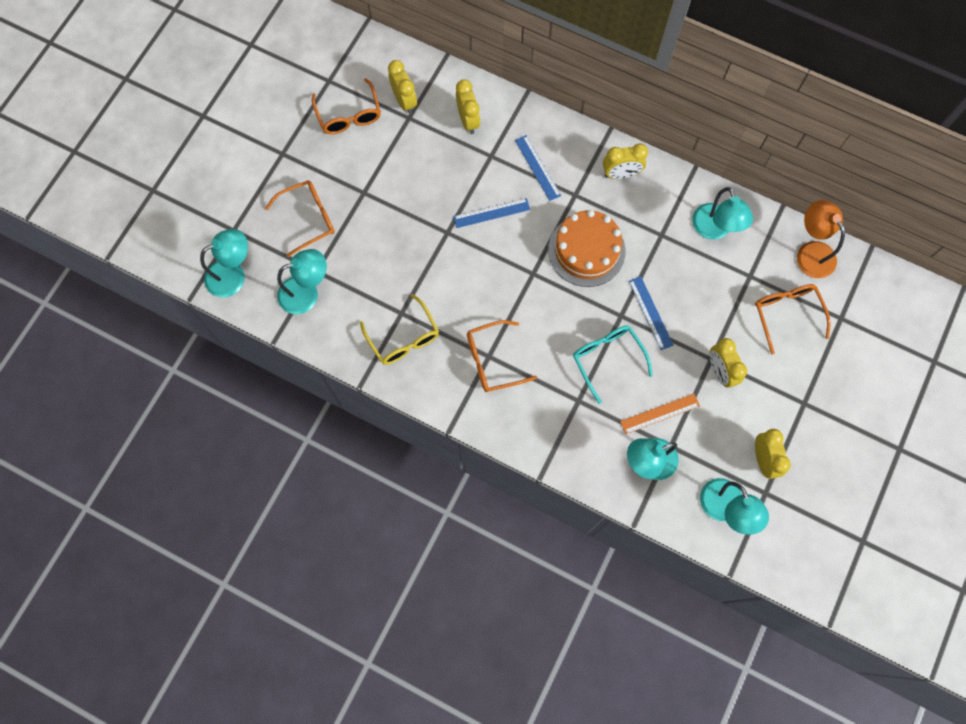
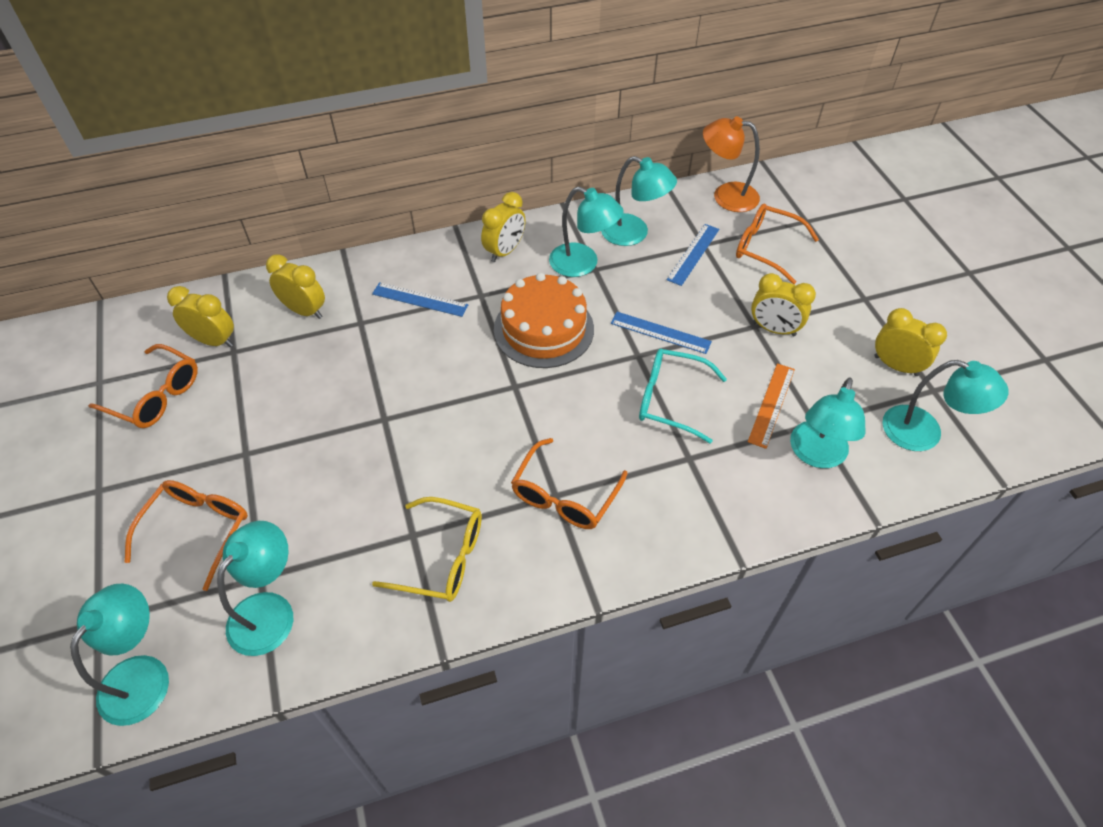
camera: 45 degrees left, 20 degrees down
blue ruler [453,198,530,228] -> blue ruler moved to [667,224,719,286]
none -> turquoise lamp [549,187,624,277]

